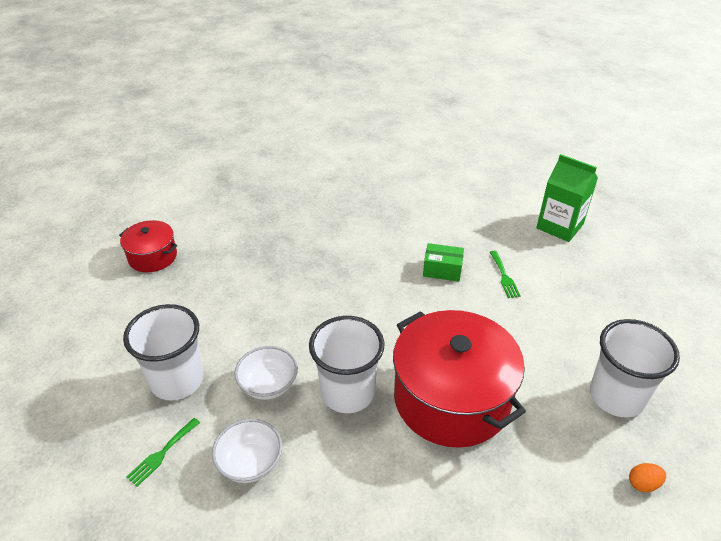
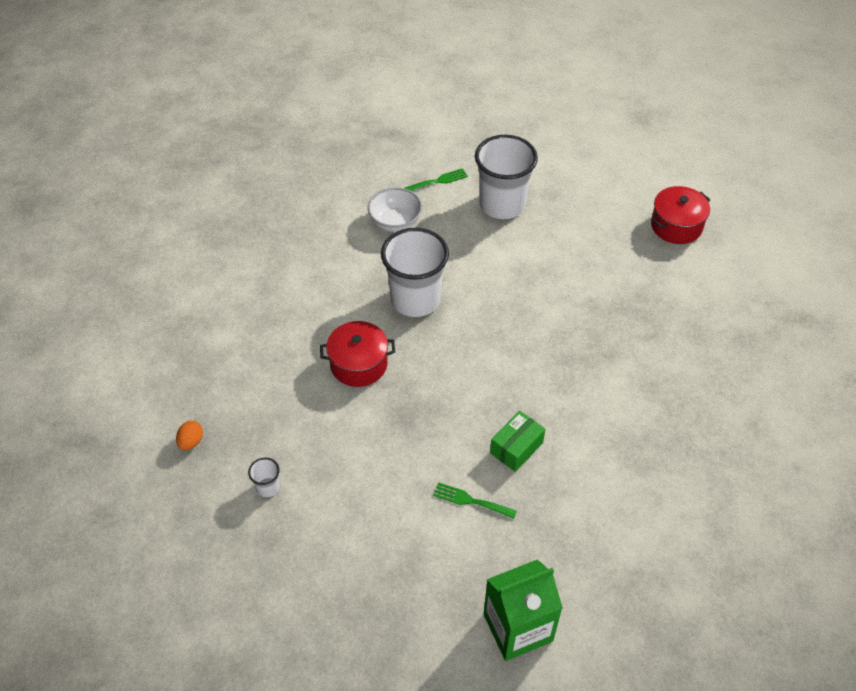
camera: 120 degrees right, 10 degrees up
green fork [126,418,200,486] -> green fork turned 90 degrees clockwise [404,168,468,191]
white bowl [234,346,298,400] -> none
red pot [393,310,526,448] -> red pot [320,321,395,387], size x0.51
white cup [590,319,680,417] -> white cup [248,458,280,497], size x0.41

